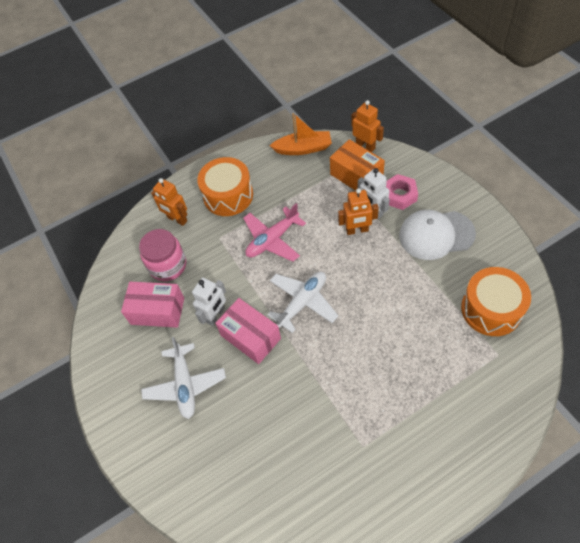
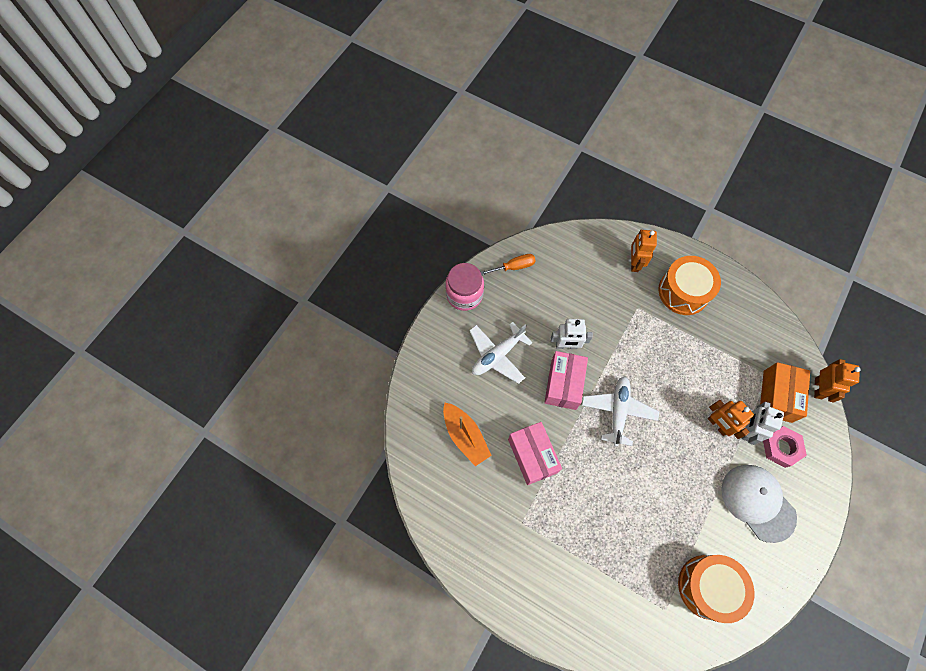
camera: 55 degrees right, 10 degrees up
pink box [121,282,184,328] -> pink box moved to [508,422,562,485]
pink jar [139,229,186,281] -> pink jar moved to [446,263,484,311]
pink plane [243,203,306,262] -> none
white plane [267,272,338,333] -> white plane turned 90 degrees counterclockwise [581,376,659,447]
orange boat [270,113,332,155] -> orange boat moved to [443,403,492,466]
none -> orange screwdriver [481,254,536,275]

